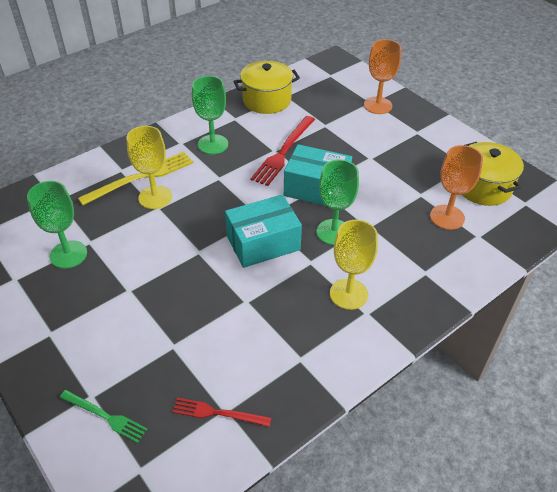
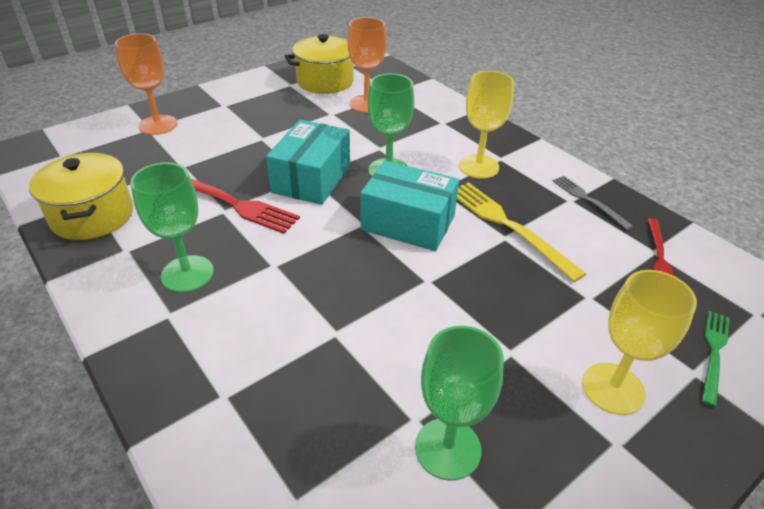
camera: 90 degrees left, 5 degrees down
yellow fork [78,152,193,205] -> yellow fork moved to [457,182,586,282]
yellow goblet [126,126,172,209] -> yellow goblet moved to [582,270,697,415]
turquoise box [225,194,302,268] -> turquoise box turned 45 degrees counterclockwise [360,161,459,251]
none -> grey fork [553,176,633,230]

